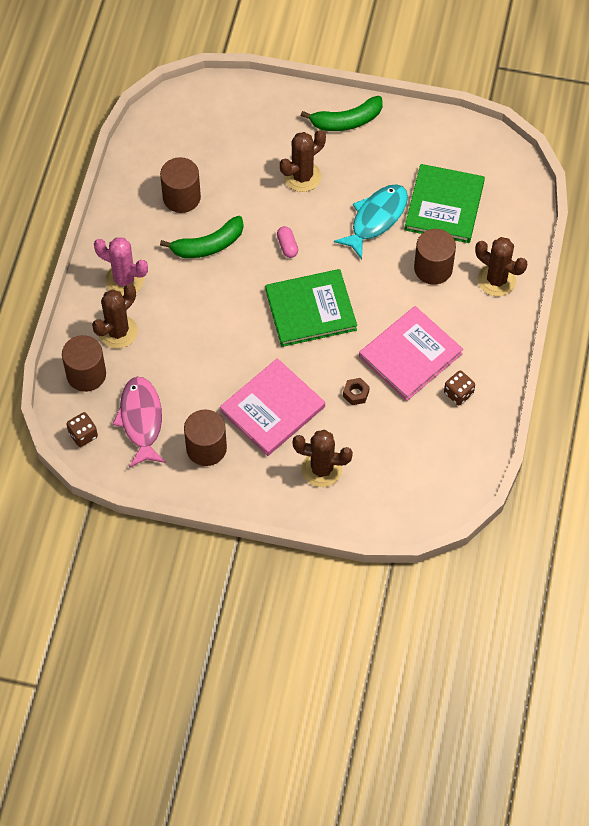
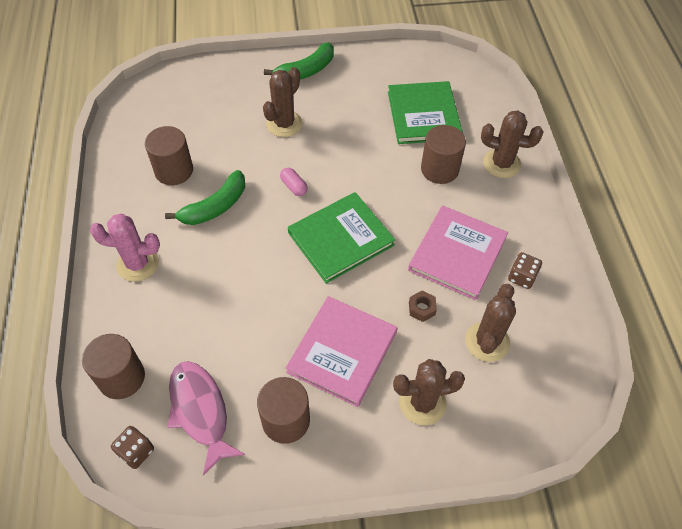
camera: 20 degrees left, 5 degrees down
brown cactus [92,284,138,349] -> brown cactus moved to [465,284,516,362]
turquoise fish [334,184,408,259] -> none

